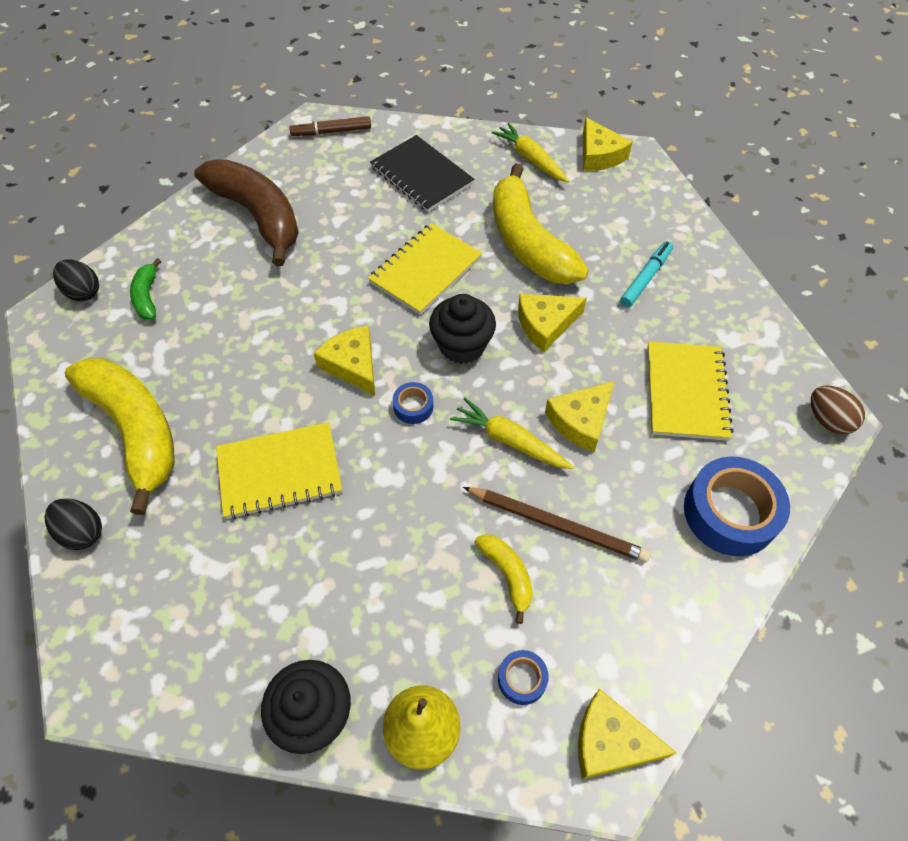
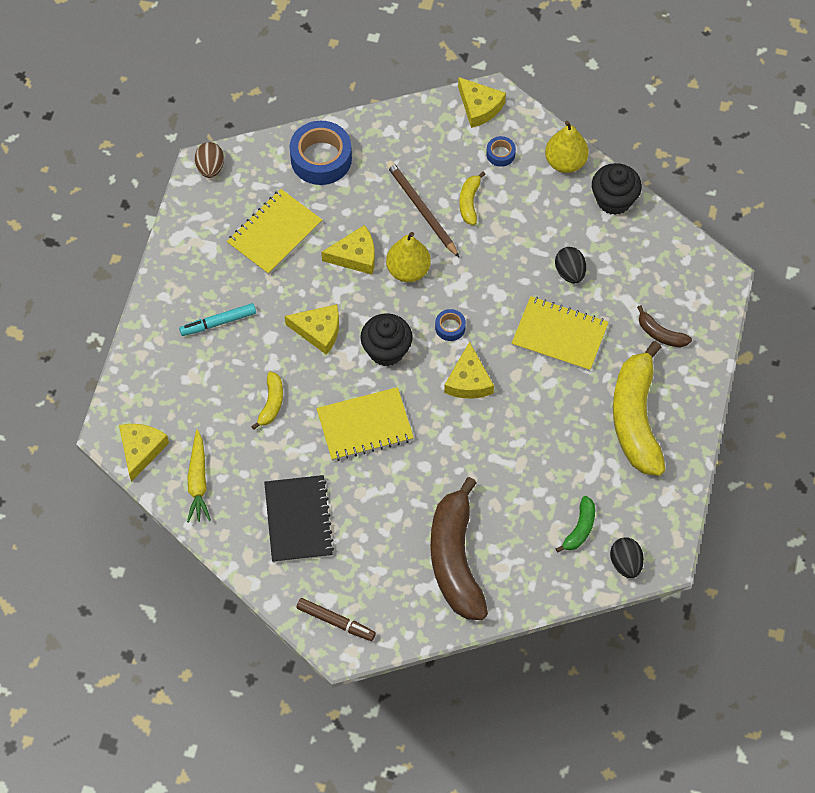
camera: 145 degrees left, 5 degrees up
black egg [45,498,102,550] -> black egg moved to [555,247,586,283]
yellow carrot [450,398,574,469] -> yellow pear [386,232,431,282]
yellow banana [493,163,588,284] -> yellow banana [251,371,283,430], size x0.45
none -> brown banana [637,305,692,348]

